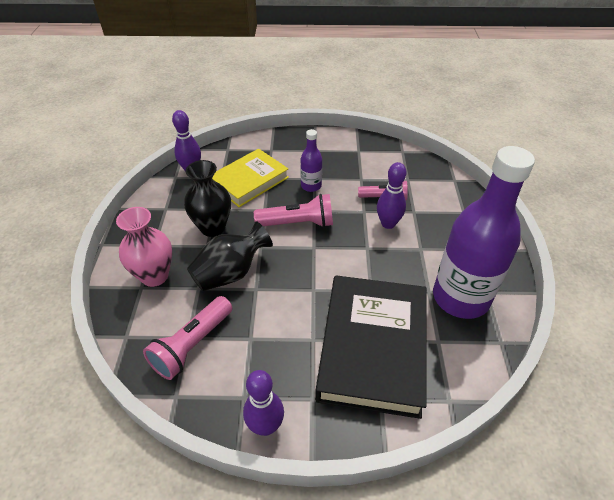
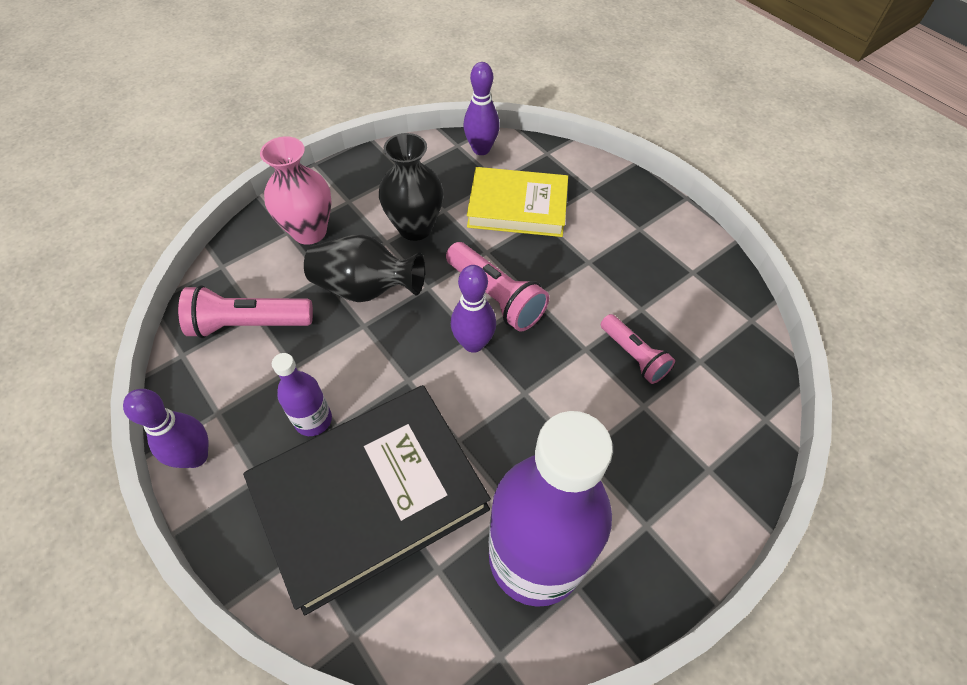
camera: 50 degrees right, 10 degrees up
purple bottle [300,129,322,192] -> purple bottle moved to [272,353,332,436]
purple bowling pin [377,162,406,229] -> purple bowling pin moved to [451,265,496,353]

